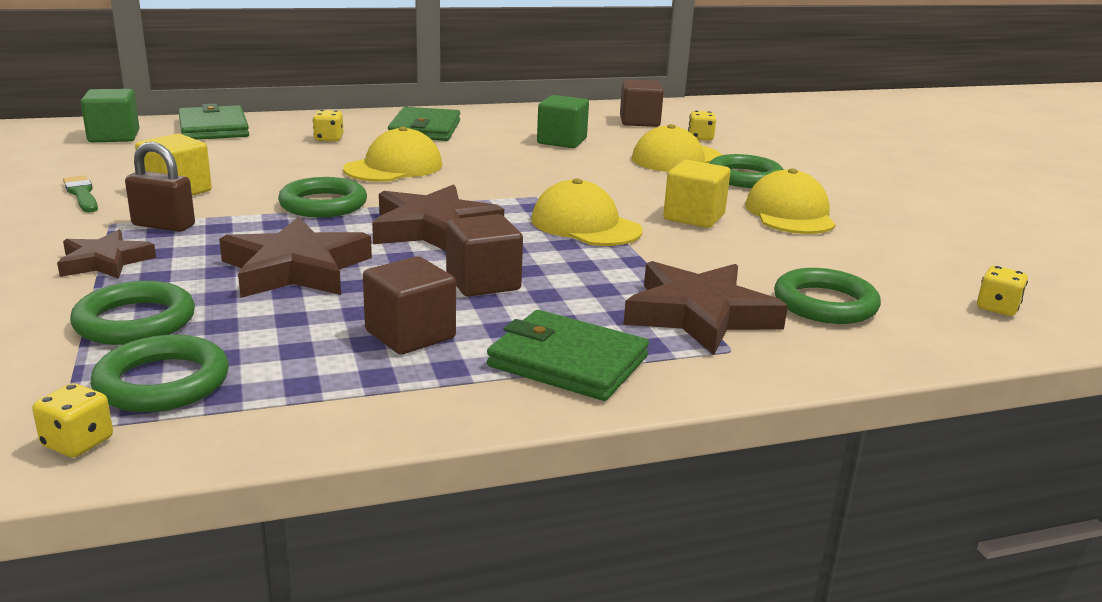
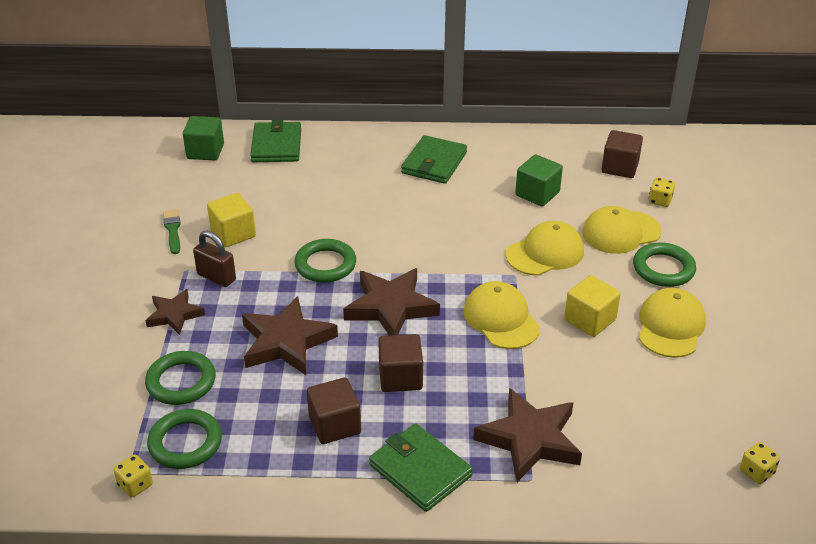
camera: 20 degrees right, 15 degrees up
yellow dice [313,110,343,141] -> none
yellow cap [343,127,442,182] -> yellow cap moved to [506,221,584,276]
green ring [774,268,881,324] -> none

